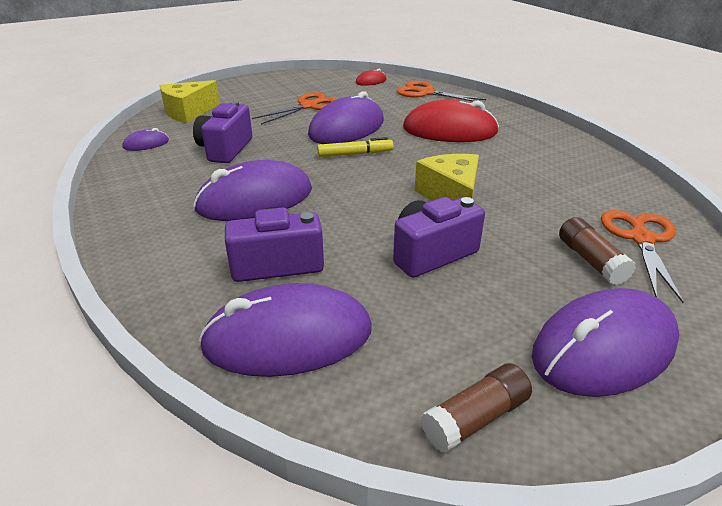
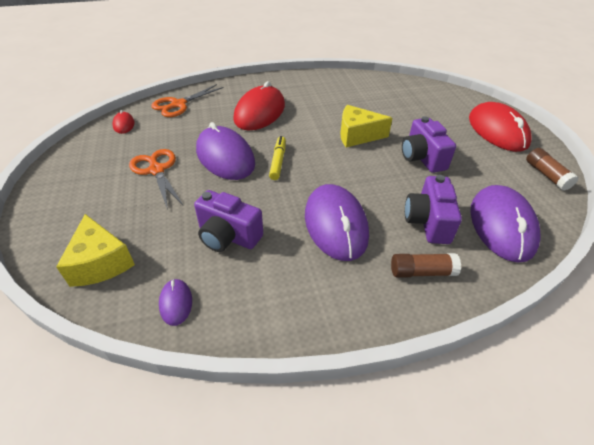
camera: 75 degrees left, 10 degrees up
purple mouse [532,288,679,397] -> red mouse [469,102,532,152]
brown glue stick [559,217,636,285] -> brown glue stick moved to [391,253,461,278]
orange scissors [601,210,684,303] -> none

